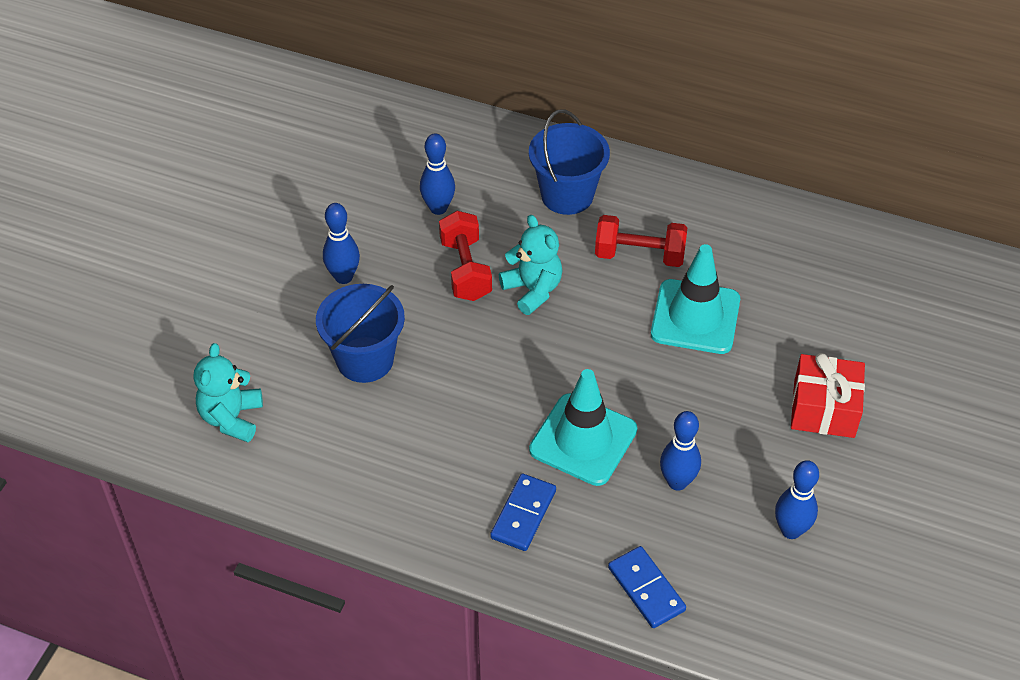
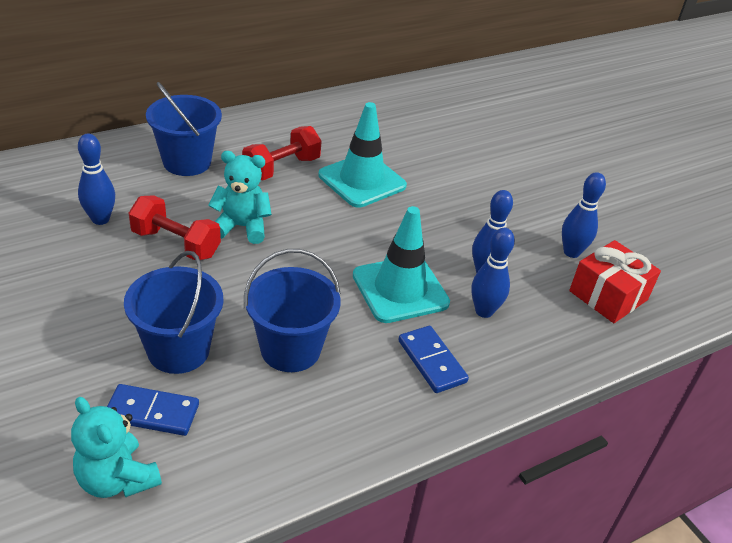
camera: 55 degrees left, 10 degrees down
blue bowling pin [323,203,360,284] -> blue bowling pin moved to [471,228,515,318]
blue domino [608,546,686,628] -> blue domino moved to [107,384,199,436]
red gift [791,353,865,438] -> red gift moved to [569,240,661,323]
none -> blue bucket [244,249,341,372]

